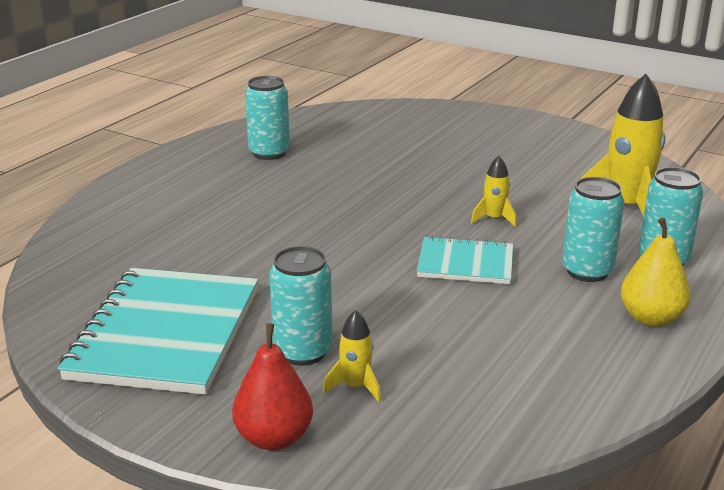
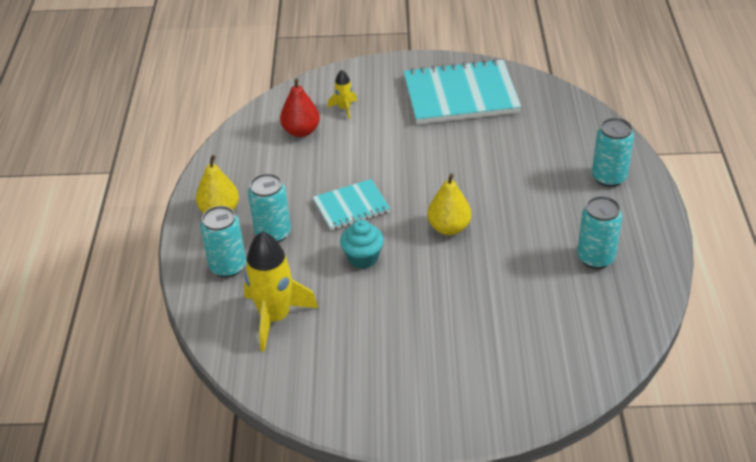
camera: 150 degrees right, 15 degrees up
turquoise notebook [58,268,258,395] -> turquoise notebook turned 75 degrees counterclockwise [403,59,521,124]
red pear [232,323,313,451] -> red pear moved to [280,78,320,137]
turquoise can [269,246,332,366] -> turquoise can moved to [592,118,634,187]
yellow rocket [471,156,517,227] -> turquoise cupcake [340,220,384,269]
none -> yellow pear [427,173,471,235]

